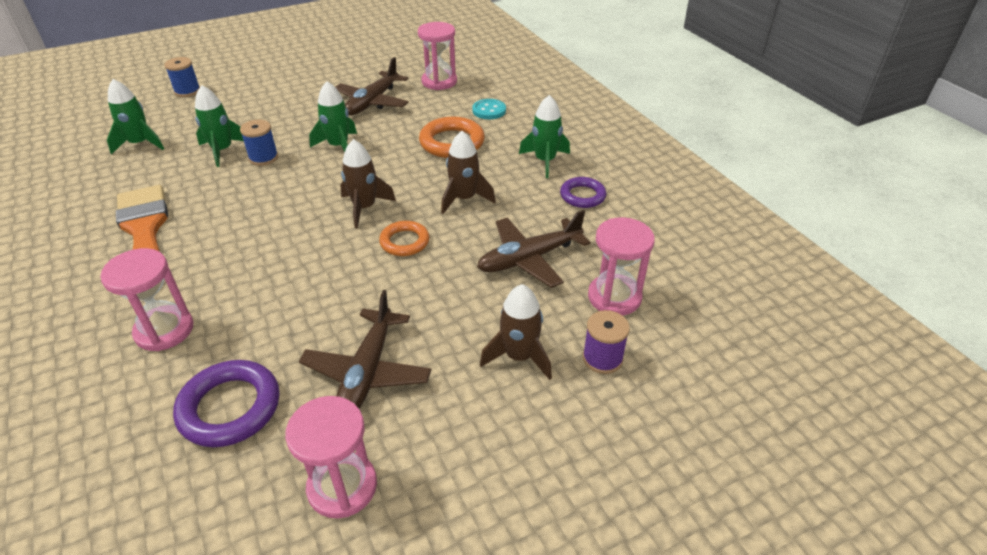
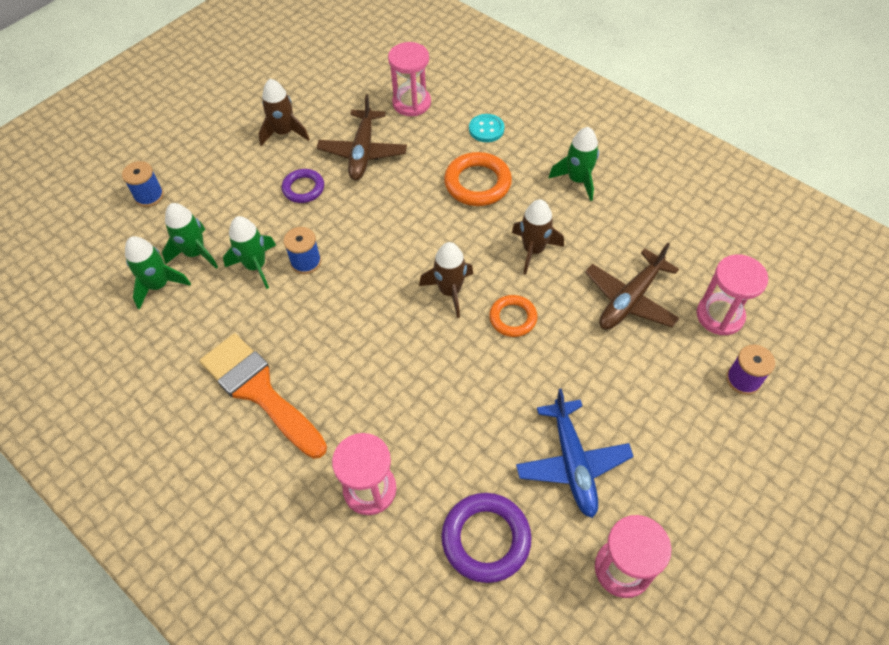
camera: 20 degrees left, 15 degrees up
brown plane [299,290,431,408] -> blue plane [516,388,634,518]
green rocket [309,81,357,152] -> green rocket moved to [162,203,218,269]
brown rocket [480,284,552,380] -> brown rocket moved to [259,79,310,146]
purple ring [560,177,606,208] -> purple ring moved to [282,169,324,203]

